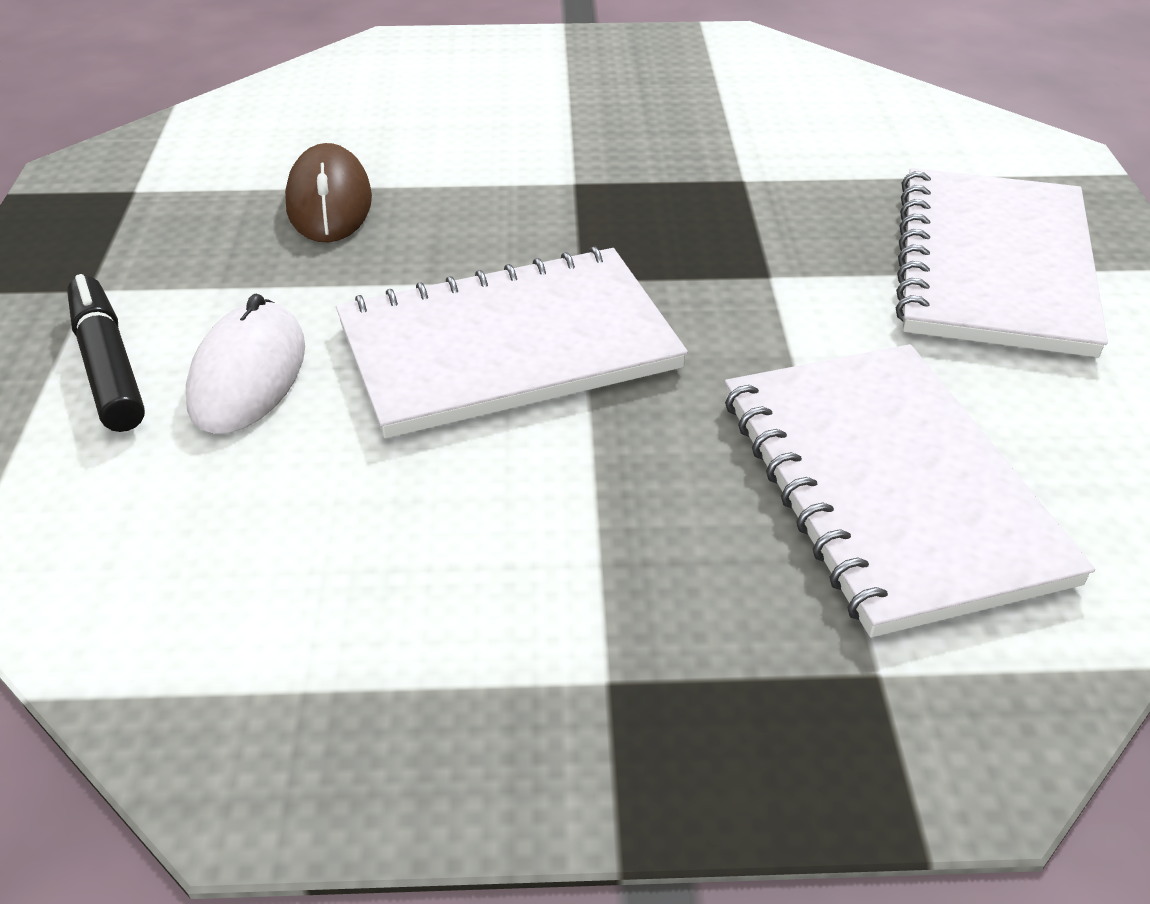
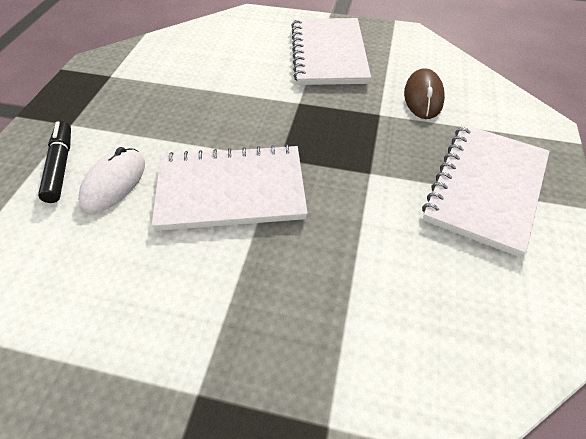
camera: 15 degrees right, 10 degrees up
brown mouse [285,143,372,242] -> brown mouse moved to [404,68,445,119]
white notebook [725,344,1095,637] -> white notebook moved to [291,18,371,85]

